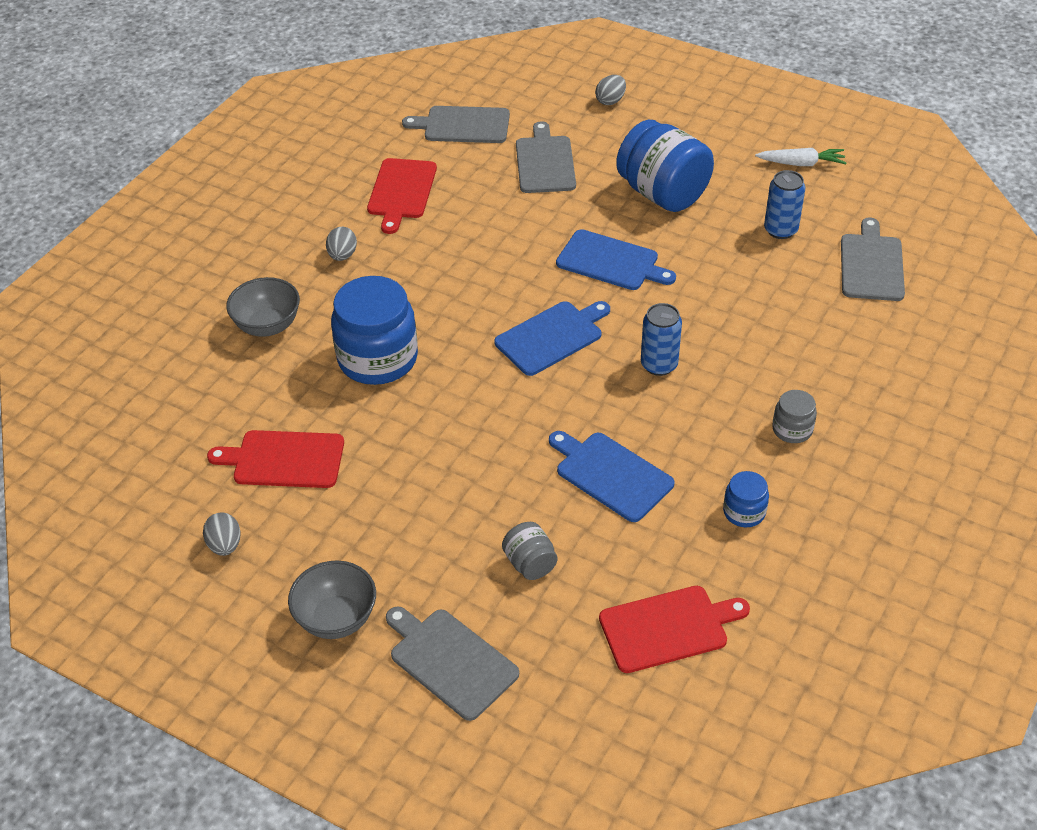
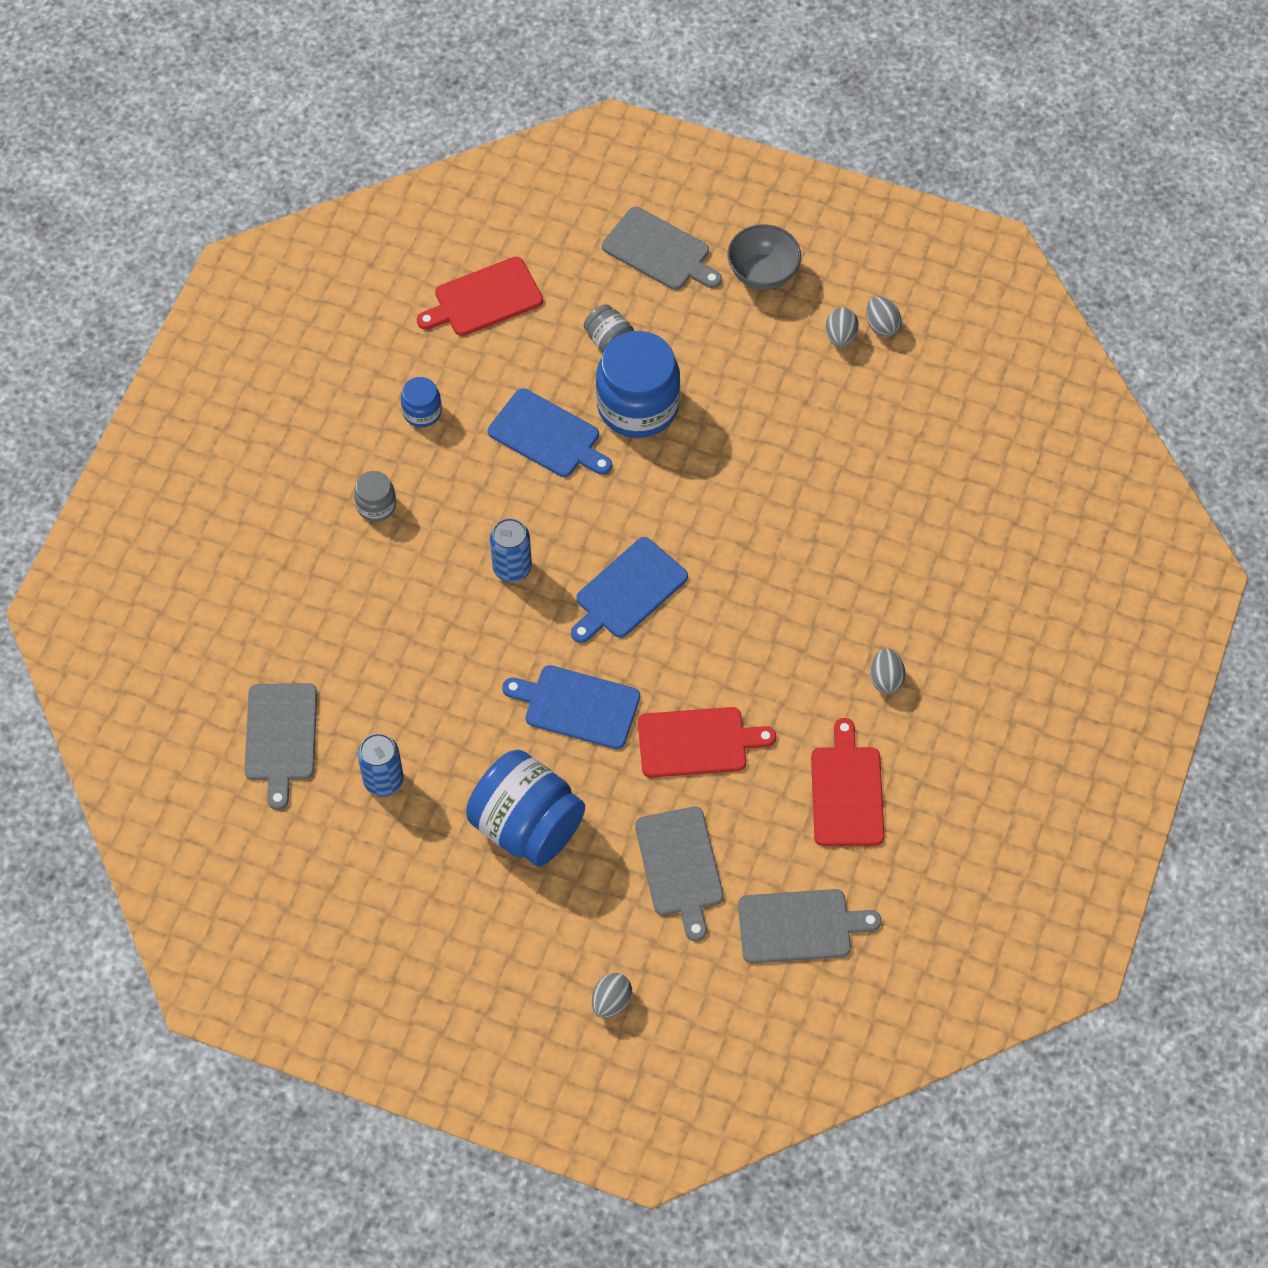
camera: 170 degrees right, 15 degrees up
red cutting board [207,430,344,488] -> red cutting board moved to [638,707,776,778]
grey bowl [226,277,300,337] -> none
blue jar [331,276,418,385] -> blue jar moved to [596,331,680,438]
white carrot [755,148,846,166] -> none
none -> grey egg [826,308,859,348]

